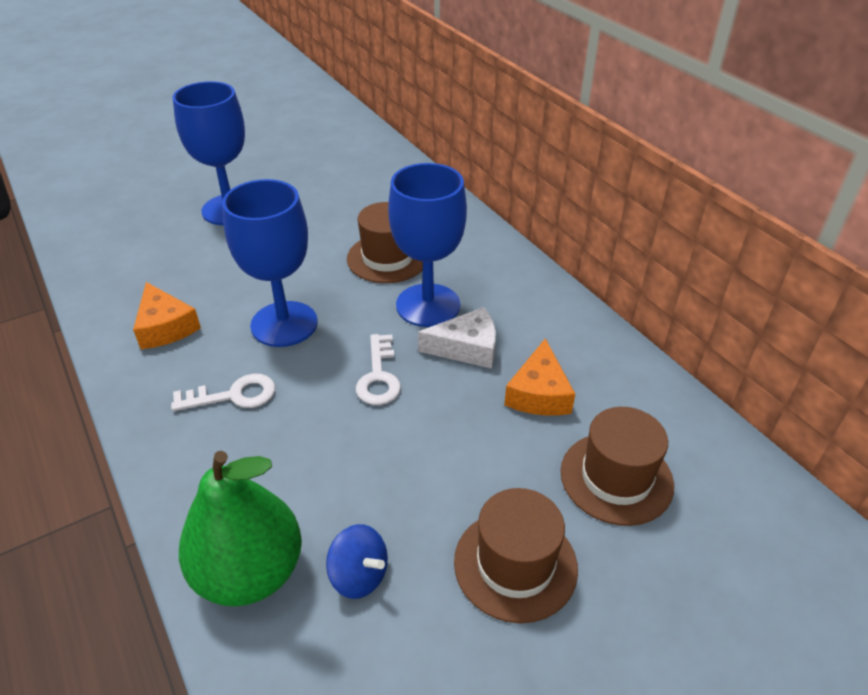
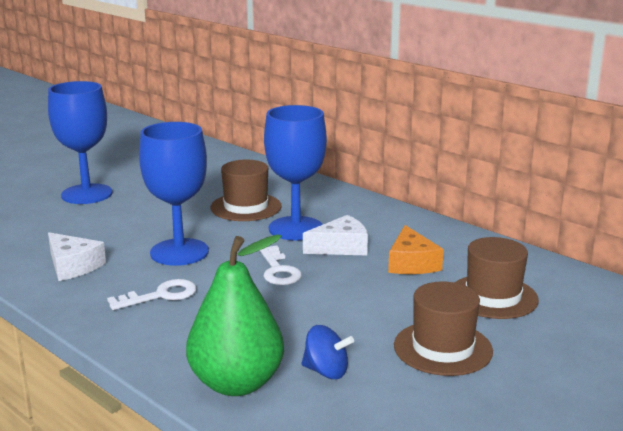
camera: 15 degrees left, 20 degrees down
orange cheese [133,282,201,349] -> white cheese [48,232,106,281]

